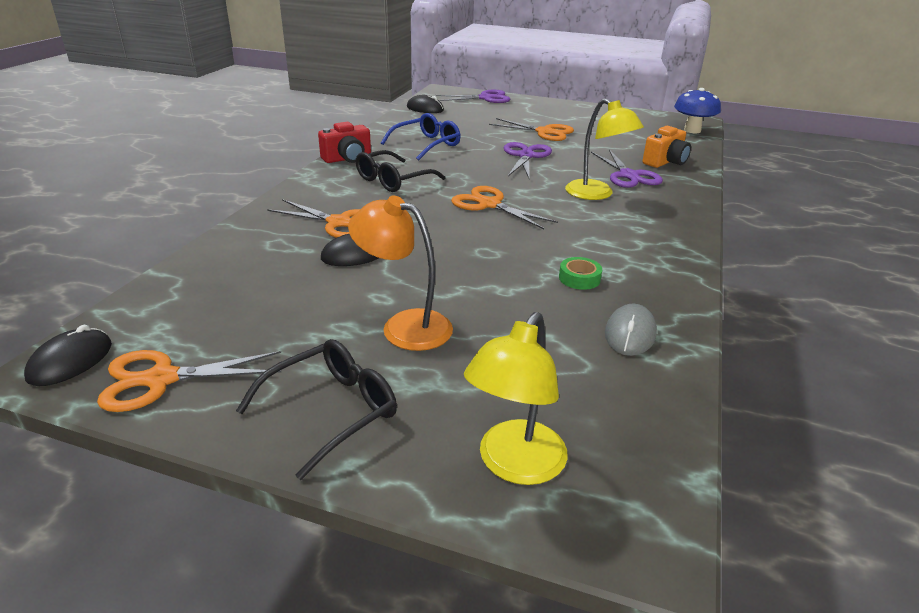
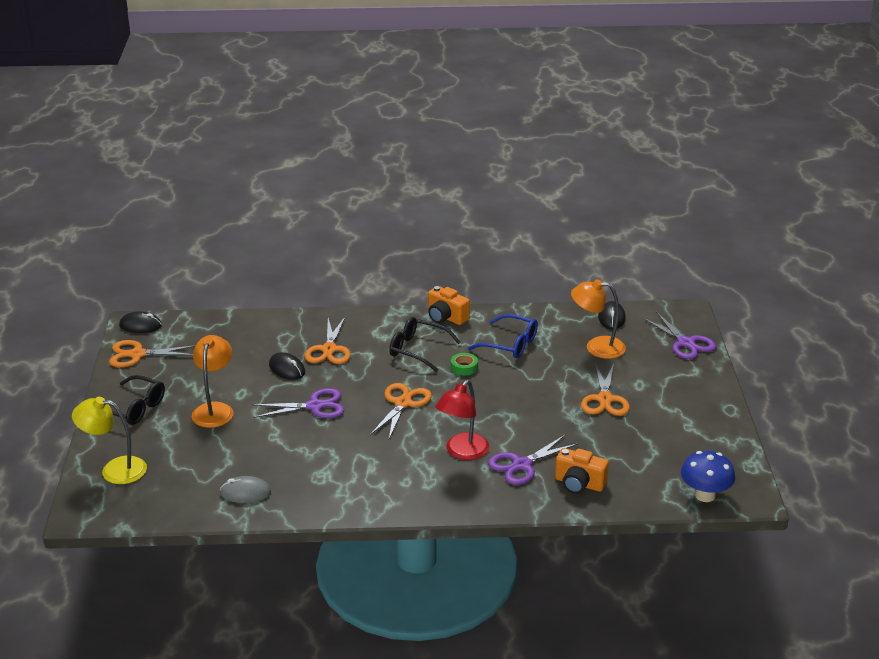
camera: 70 degrees right, 0 degrees up
orange scissors [97,350,281,412] -> orange scissors turned 60 degrees counterclockwise [109,340,196,367]
red camera [318,122,371,163] -> orange camera [428,286,470,325]
purple scissors [504,142,552,178] -> purple scissors moved to [252,388,344,418]
green tape [559,257,602,290] -> green tape moved to [451,353,478,375]
yellow lamp [565,98,644,200] -> red lamp [436,379,489,460]
none -> orange lamp [571,279,626,359]

